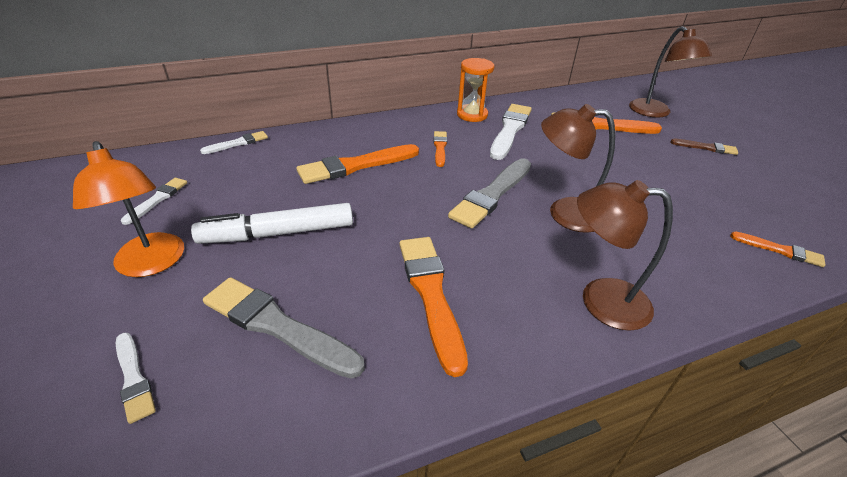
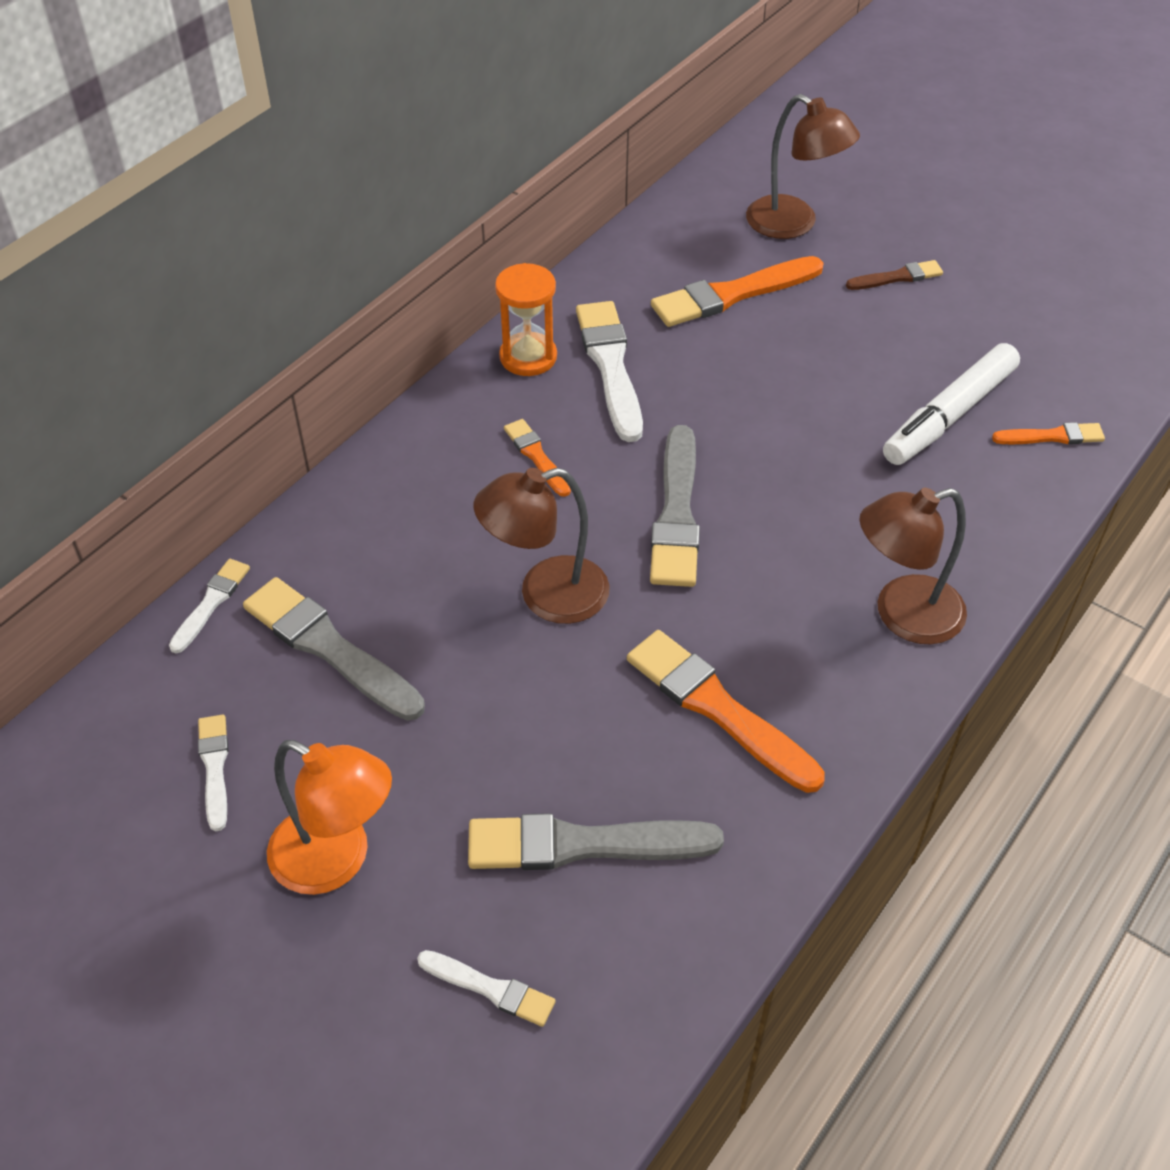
camera: 30 degrees left, 10 degrees up
white marker [191,203,353,244] -> white marker moved to [883,343,1020,465]
orange brush [296,144,419,184] -> none
brown lamp [541,104,615,233] -> brown lamp moved to [474,468,610,624]
none -> grey brush [243,577,425,721]

